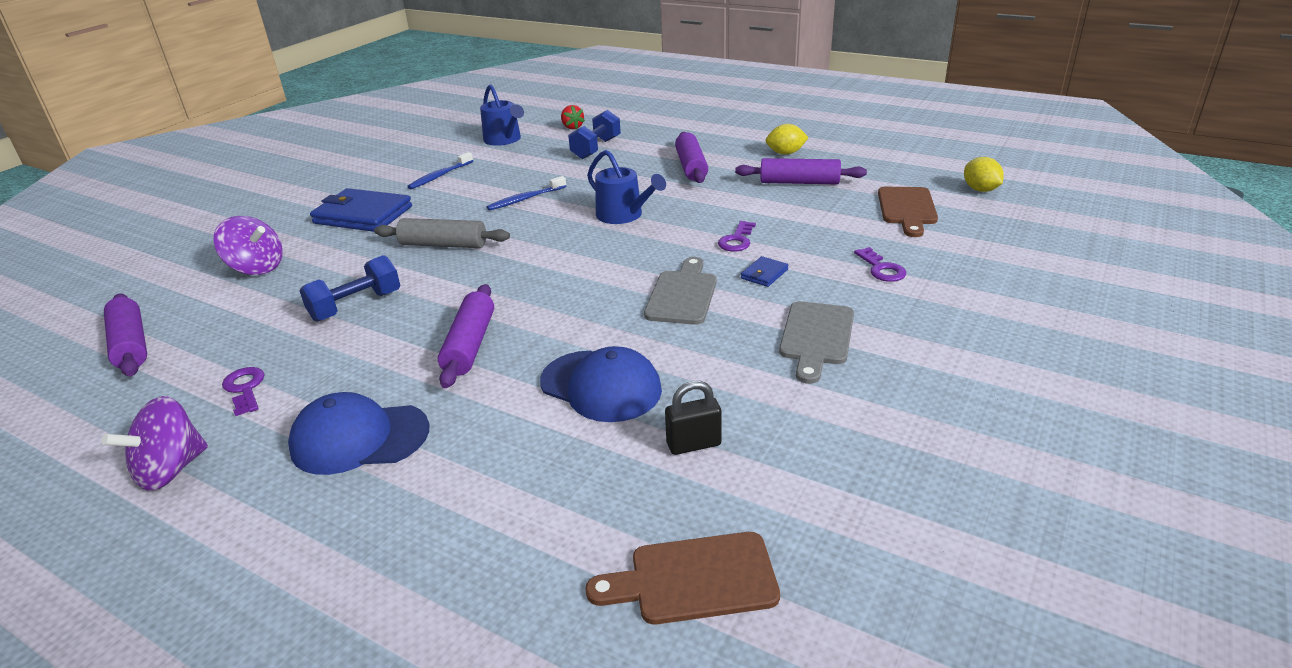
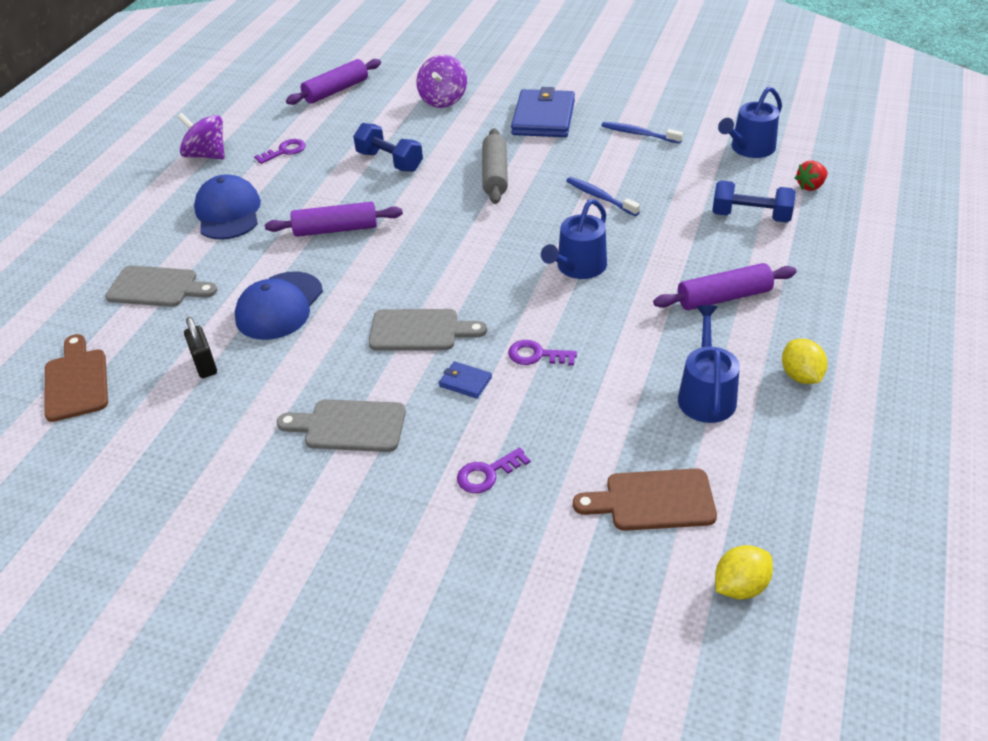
camera: 80 degrees right, 10 degrees up
purple rolling pin [735,158,867,184] -> blue watering can [678,305,740,423]
none -> grey cutting board [105,266,218,307]

